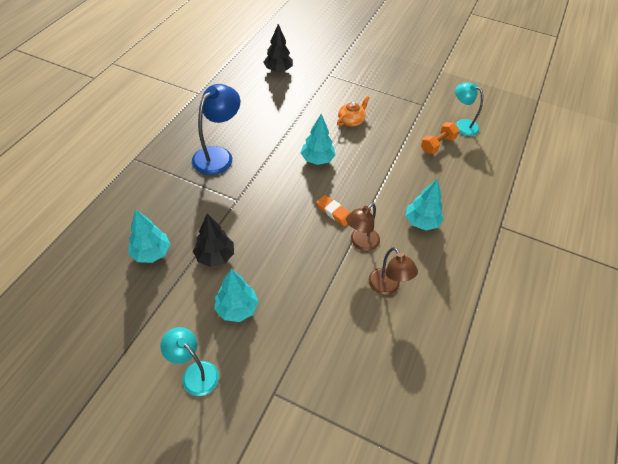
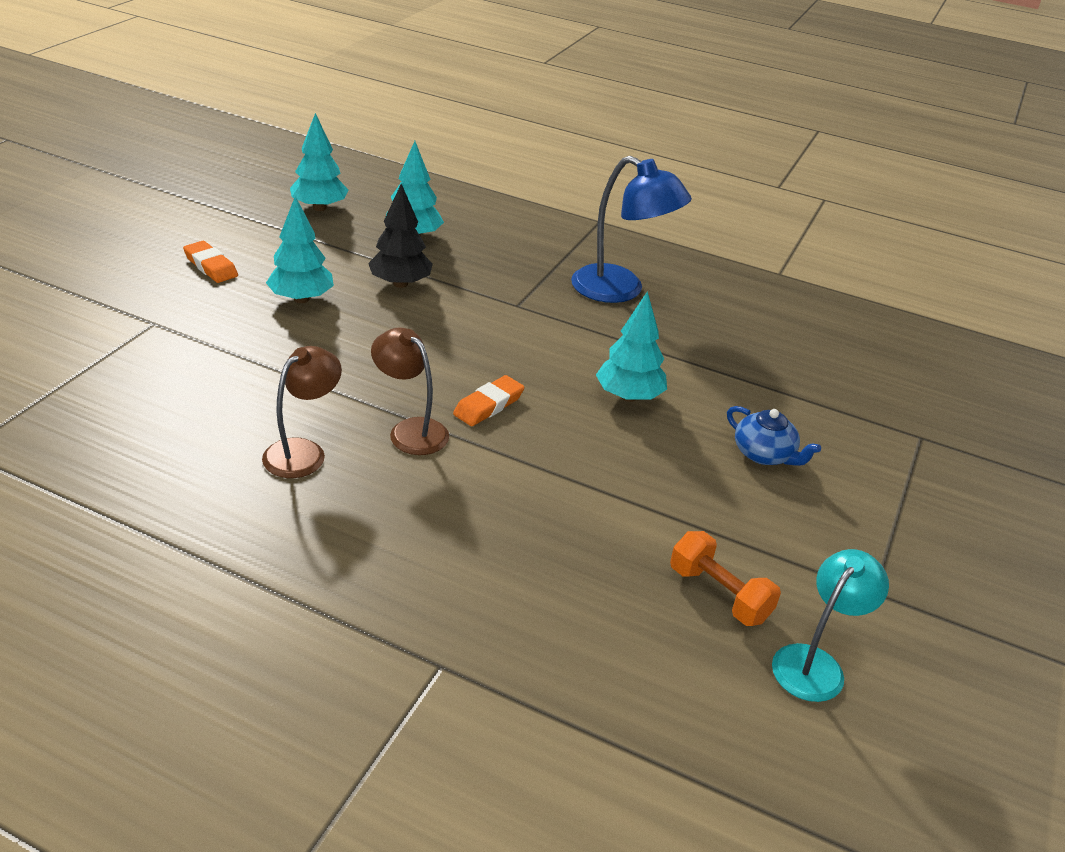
camera: 90 degrees right, 15 degrees down
turquoise lamp [160,327,219,396] -> orange eraser [183,241,238,283]
black tree [263,24,293,73] -> none
orange teapot [337,96,369,127] -> blue teapot [727,406,821,466]
brown lamp [369,247,418,295] -> brown lamp turned 150 degrees clockwise [262,346,342,478]
turquoise tree [406,178,444,230] -> turquoise tree moved to [290,113,348,211]

